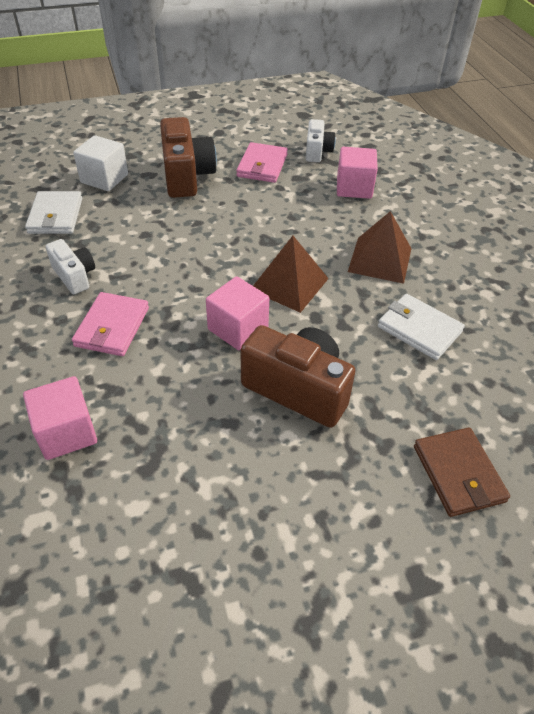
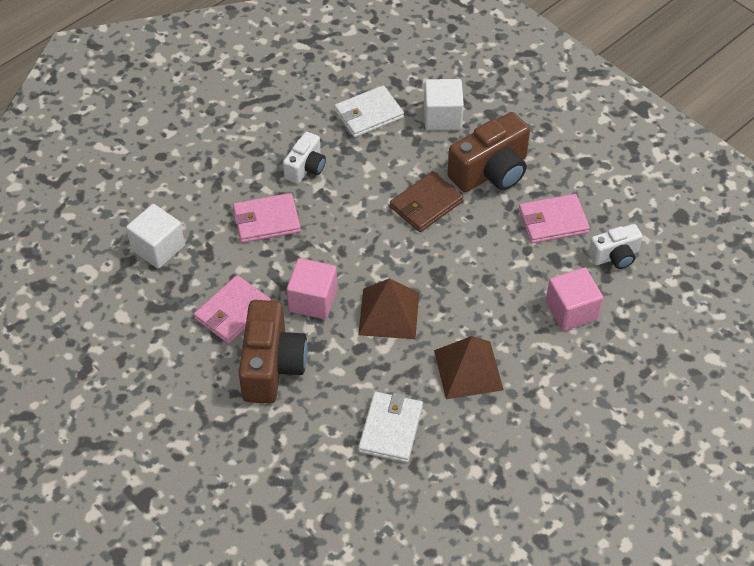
camera: 65 degrees right, 5 degrees up
pink cube [23,376,97,460] -> white cube [126,204,185,269]
brown wallet [414,427,510,517] -> brown wallet moved to [390,171,463,232]
none -> pink wallet [194,275,271,344]

